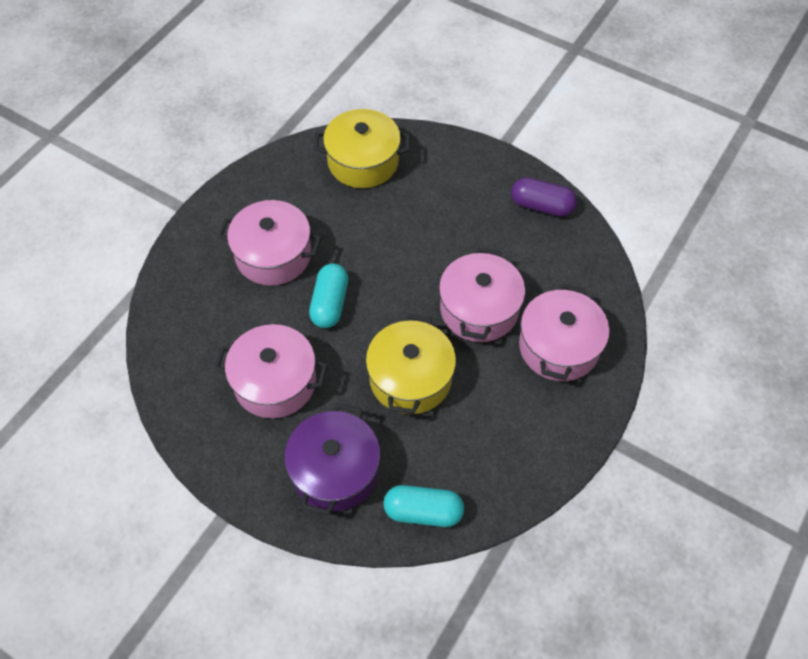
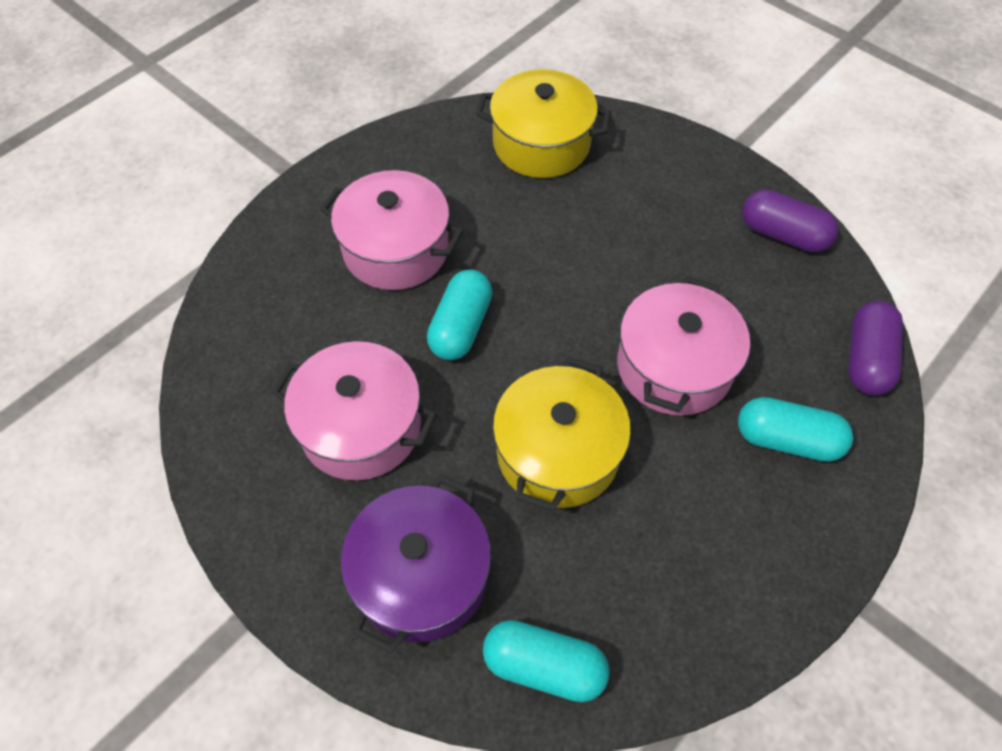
camera: 10 degrees right, 0 degrees up
pink pot [519,284,609,381] -> turquoise capsule [738,397,853,462]
none -> purple capsule [848,301,903,395]

